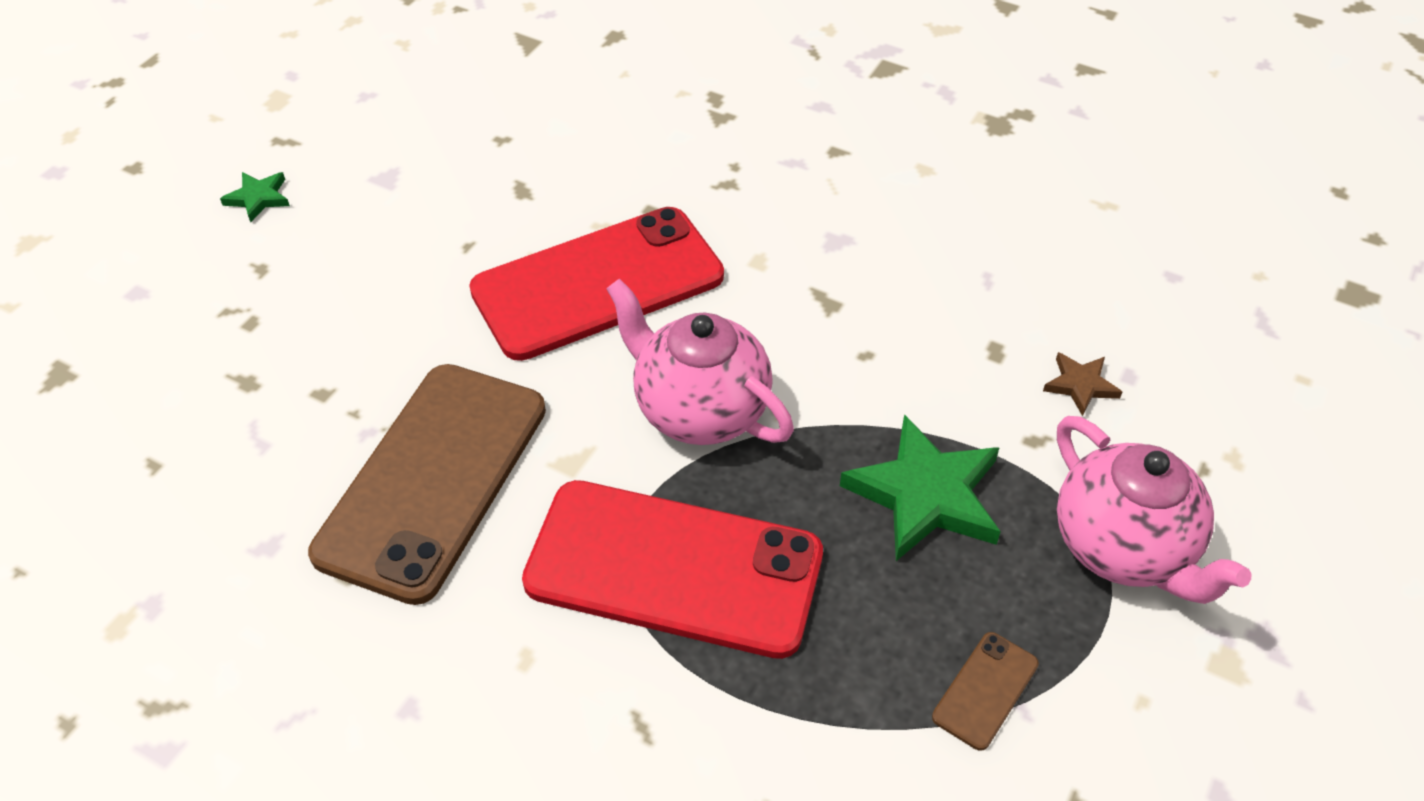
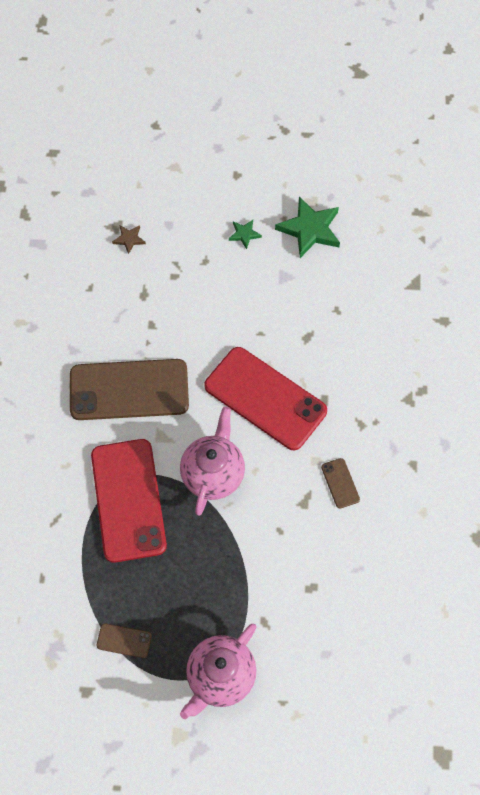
camera: 65 degrees right, 15 degrees up
green star [840,414,1001,561] -> green star moved to [275,196,340,258]
brown star [1043,352,1122,416] -> brown star moved to [112,225,146,254]
none -> brown phone [321,458,360,509]

